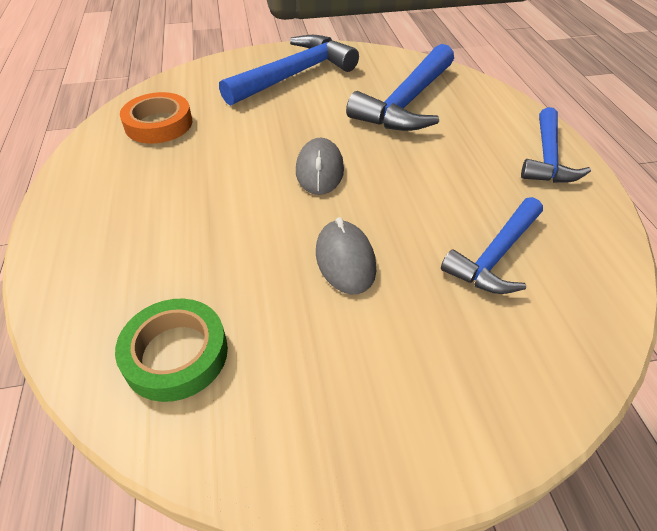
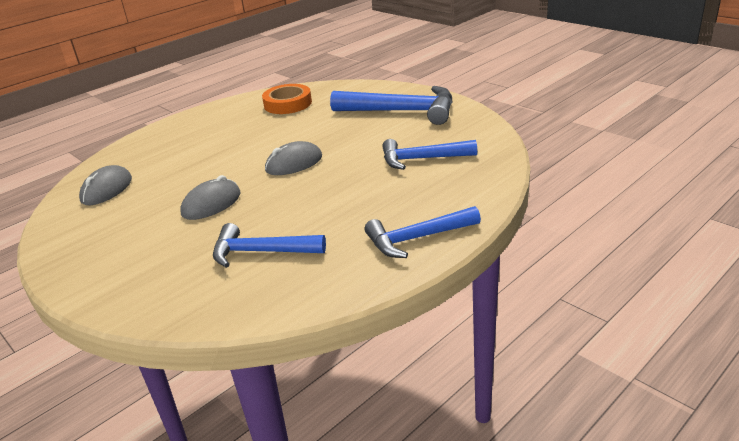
camera: 60 degrees right, 15 degrees down
green tape [115,299,228,402] -> grey mouse [79,165,132,205]
blue hammer [346,44,454,131] -> blue hammer [382,139,477,170], size x0.66

